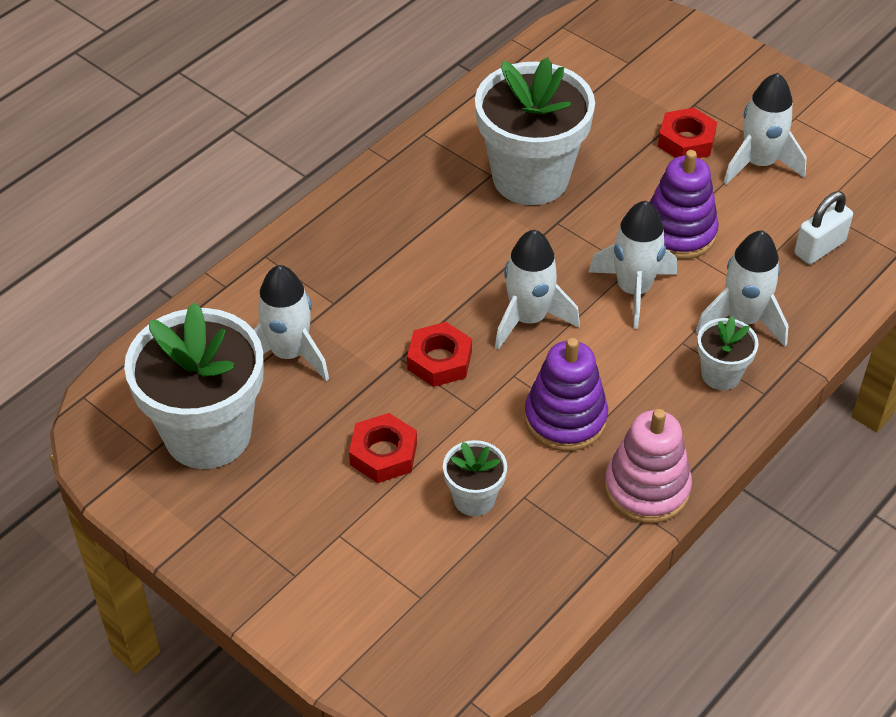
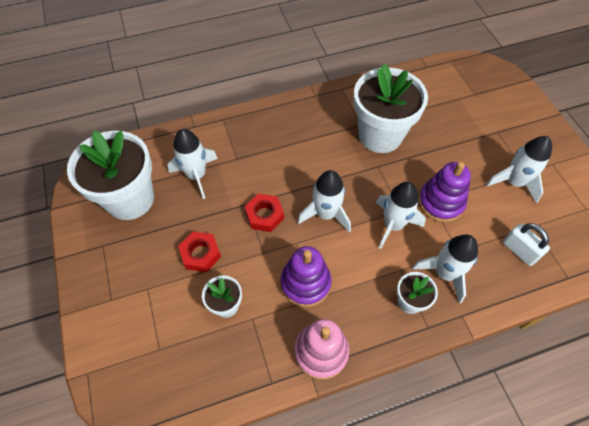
camera: 30 degrees right, 10 degrees up
red nut [658,107,717,158] -> none
white padlock [794,191,853,264] -> white padlock turned 60 degrees clockwise [503,223,550,266]

